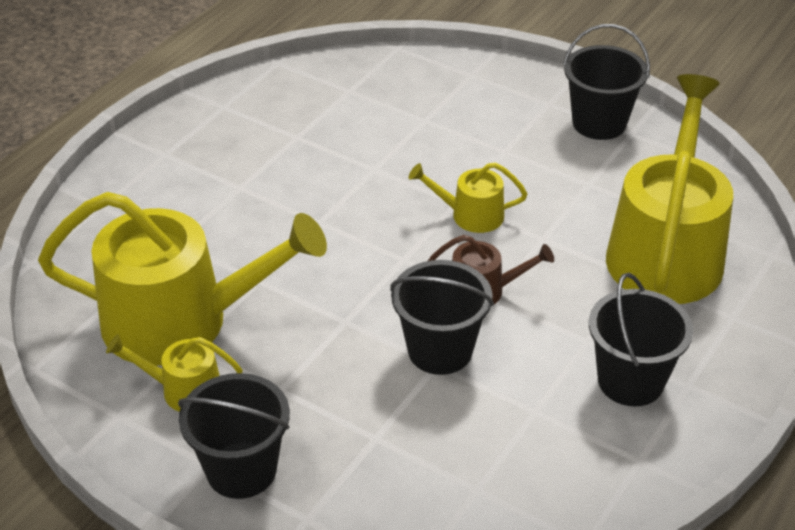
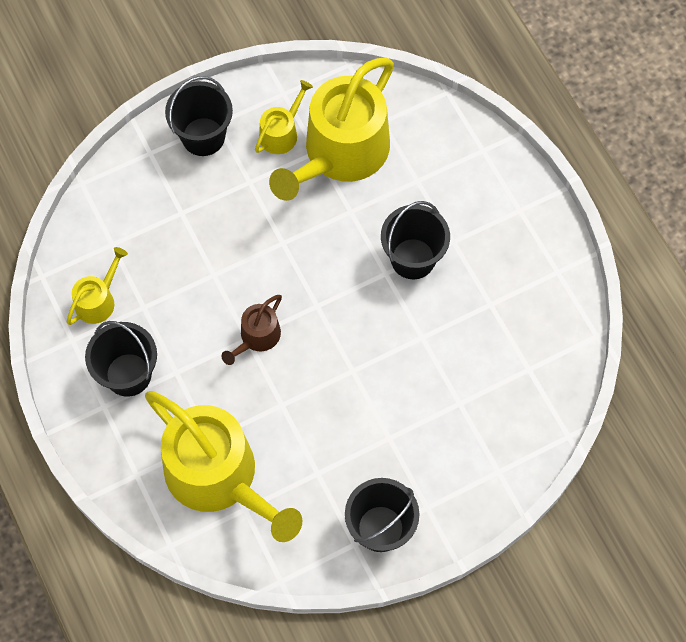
camera: 120 degrees right, 25 degrees up
black bucket [390,260,494,375] -> black bucket moved to [381,201,450,279]
yellow watering can [409,163,527,233] -> yellow watering can moved to [67,247,128,325]

